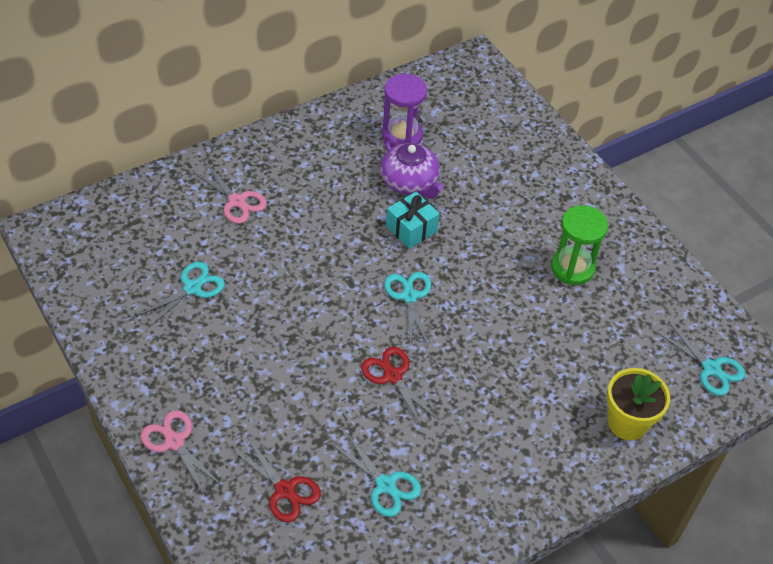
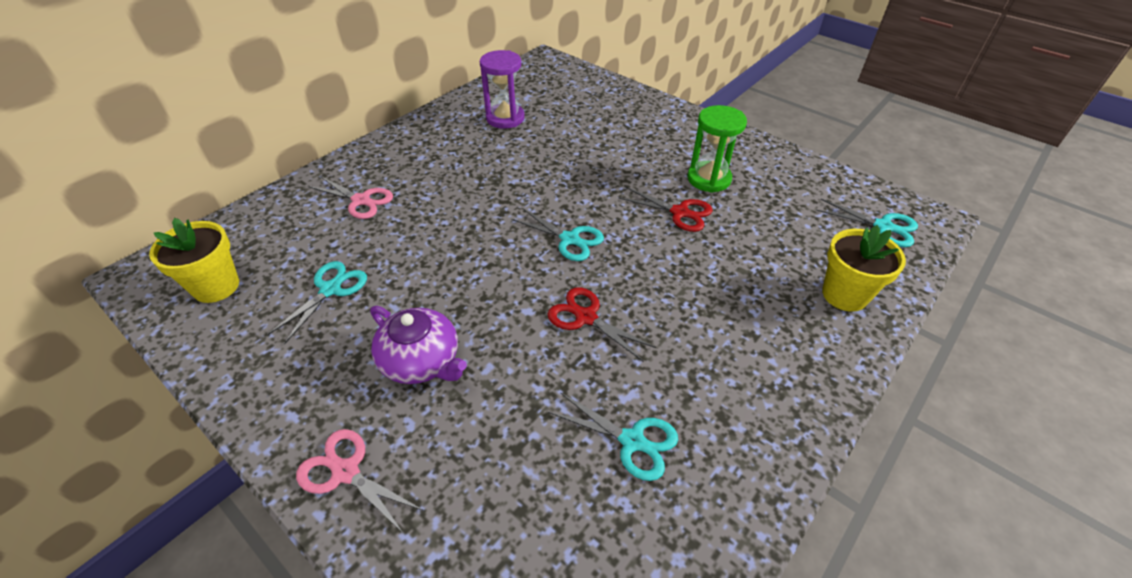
camera: 15 degrees left, 5 degrees down
red scissors [232,437,321,522] -> red scissors moved to [619,187,713,232]
purple teapot [380,135,444,199] -> purple teapot moved to [370,306,467,384]
turquoise scissors [384,272,431,347] -> turquoise scissors turned 150 degrees clockwise [511,208,604,261]
turquoise gift [386,192,440,249] -> none
none -> yellow flower pot [149,218,239,303]

